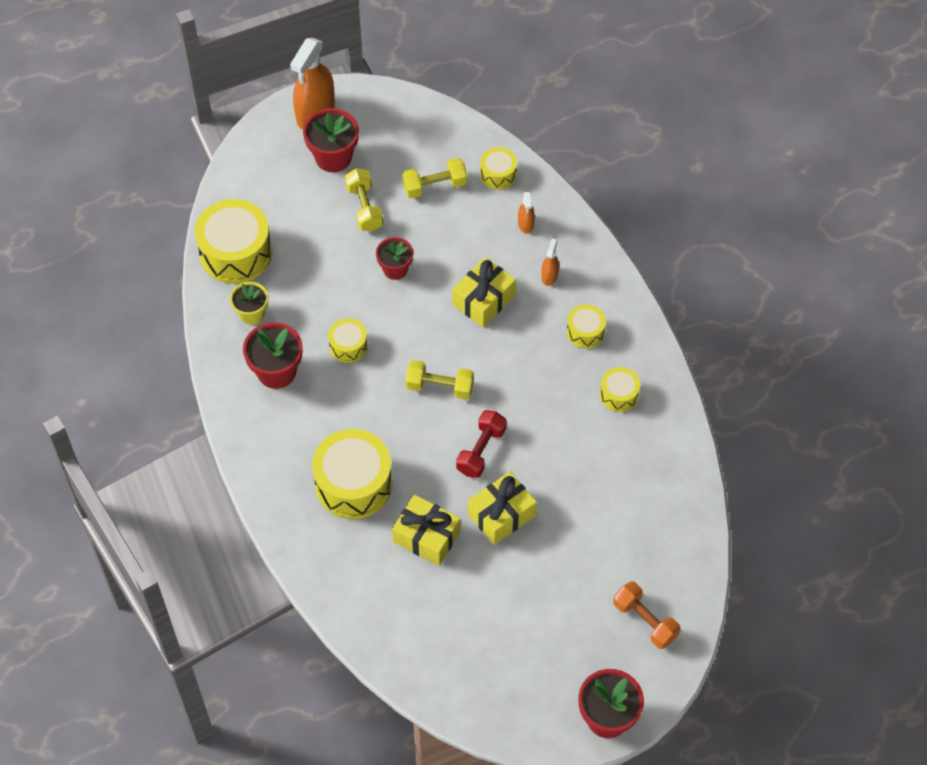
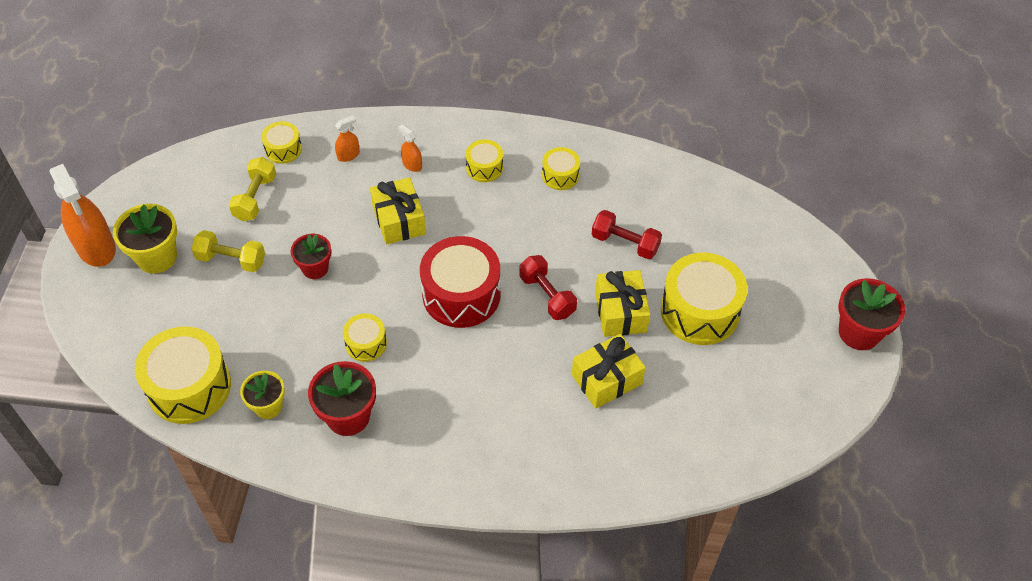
camera: 60 degrees left, 5 degrees down
red flower pot [303,108,359,172] -> yellow flower pot [113,204,177,274]
yellow drum [312,429,392,519] -> yellow drum moved to [661,253,748,345]
yellow dumbbell [405,360,474,400] -> red drum [420,236,500,328]
orange spray bottle [518,192,535,233] -> orange spray bottle turned 60 degrees counterclockwise [335,115,360,162]
orange dumbbell [613,581,681,649] -> none
none -> red dumbbell [592,210,662,259]

